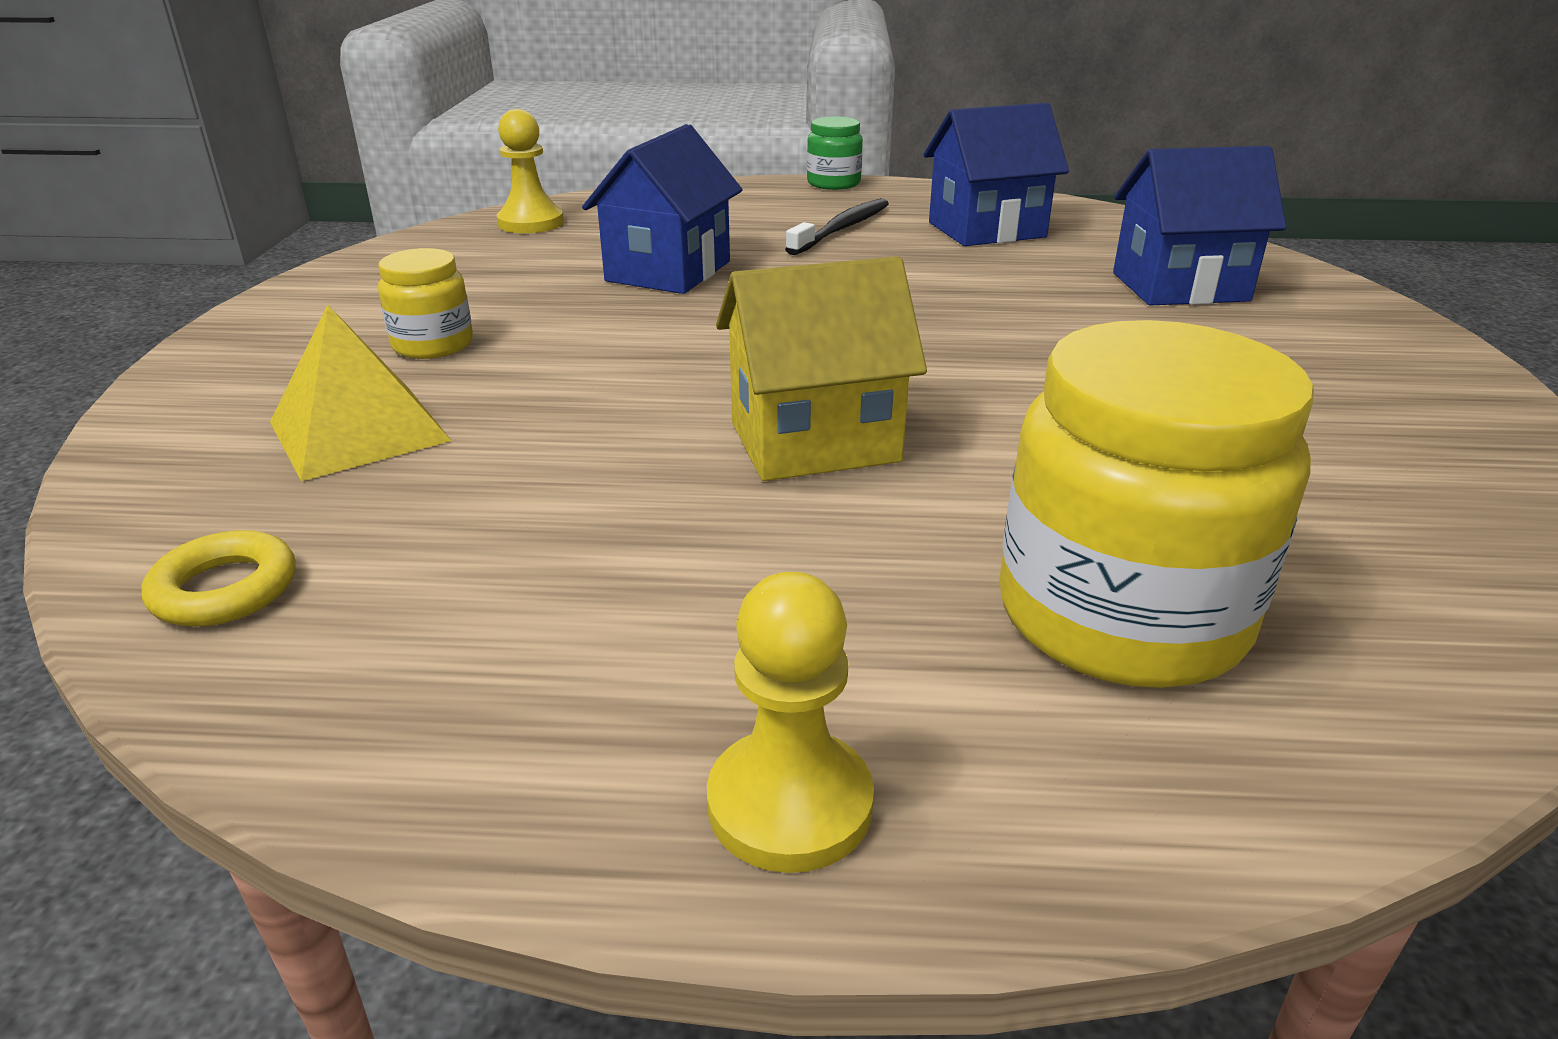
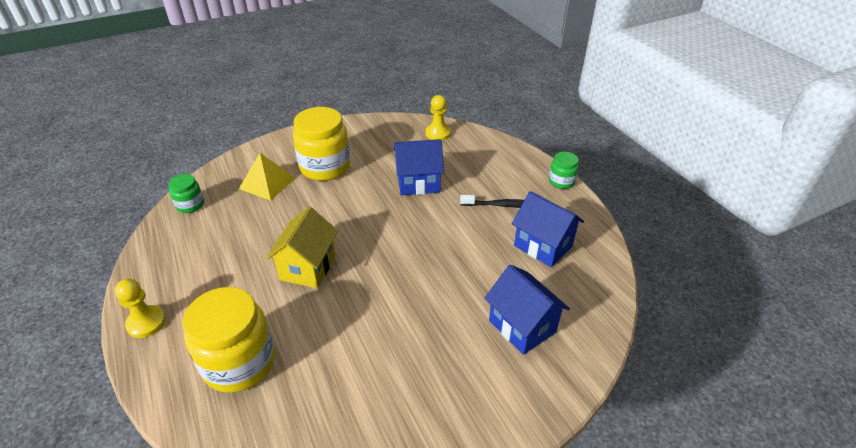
camera: 60 degrees right, 10 degrees up
yellow ring [142,530,296,627] -> green jar [168,174,204,213]
yellow jar [378,248,473,359] -> yellow jar [293,107,350,181], size x2.00
yellow house [716,256,927,481] -> yellow house turned 60 degrees clockwise [266,207,338,288]

